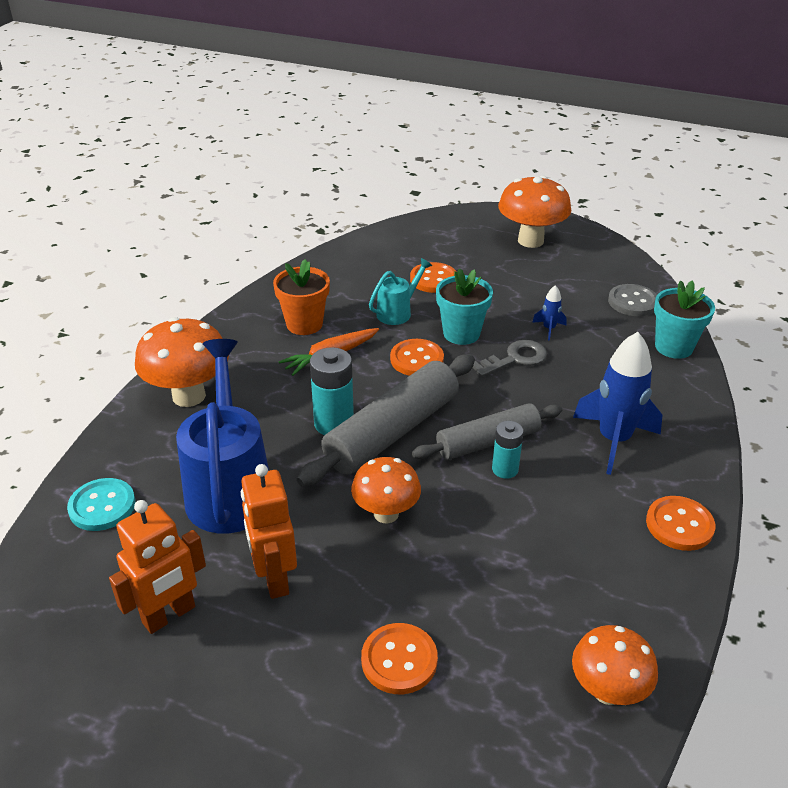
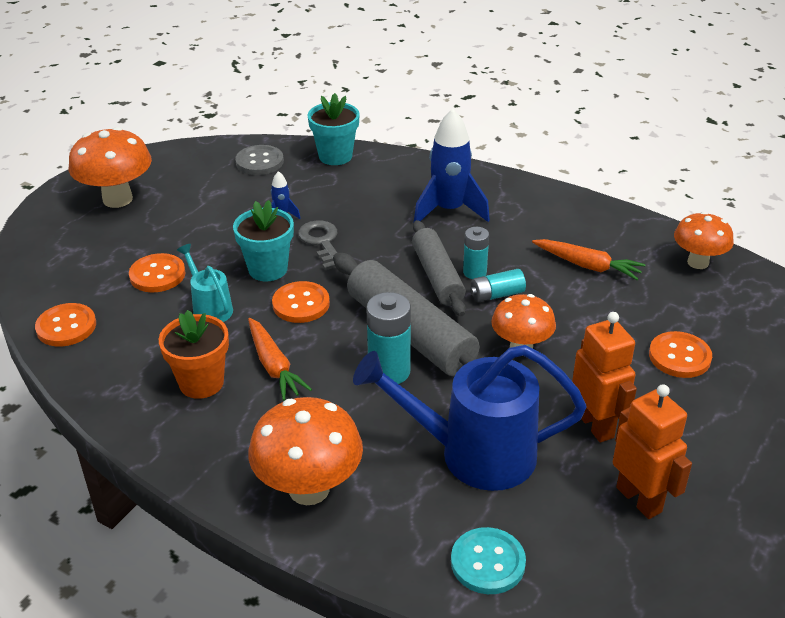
camera: 80 degrees left, 0 degrees up
orange robot [241,464,297,599] -> orange robot turned 105 degrees counterclockwise [572,312,637,442]
orange button [646,496,716,551] -> orange button moved to [35,303,96,346]
none -> turquoise battery [470,269,526,303]
none -> orange carrot [532,239,645,280]

